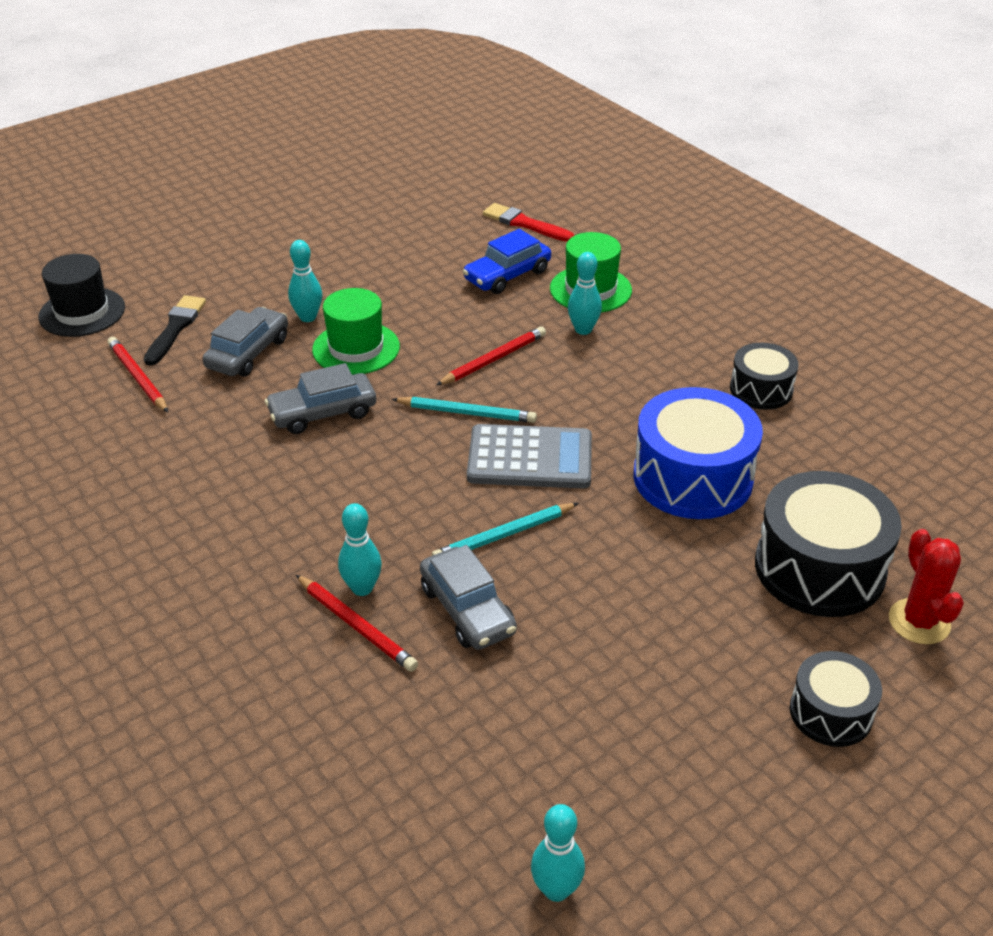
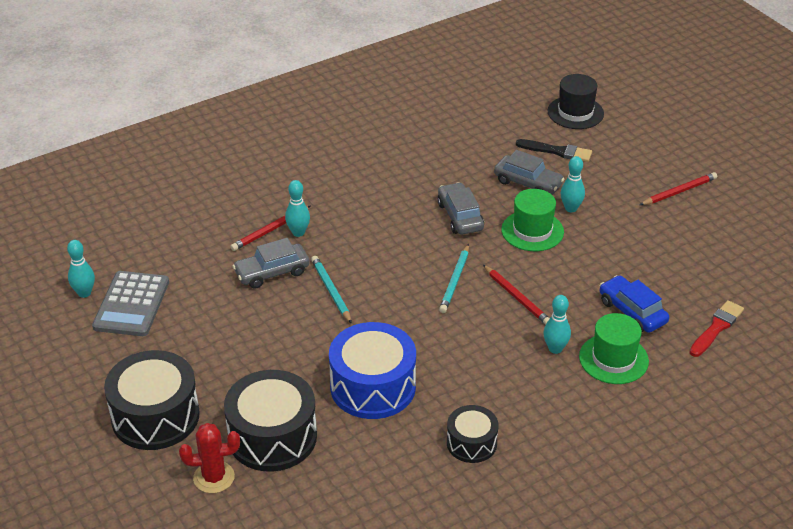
camera: 95 degrees right, 0 degrees up
red pencil [107,337,168,413] -> red pencil moved to [640,172,717,205]
grey calculator [467,424,592,489] -> grey calculator moved to [92,271,169,336]
black drum [790,651,882,747] -> black drum [104,350,200,450], size x1.76

